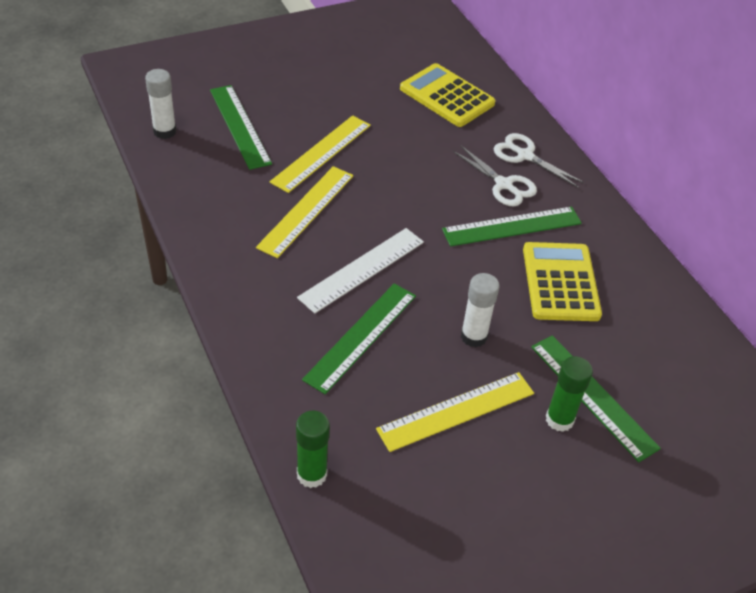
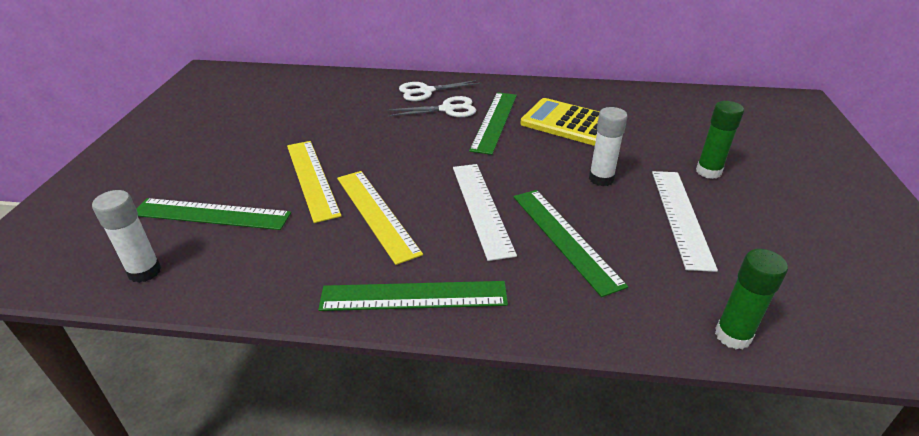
camera: 55 degrees left, 10 degrees down
yellow ruler [376,372,534,452] -> white ruler [652,171,718,272]
yellow calculator [400,63,496,127] -> none
green ruler [531,335,661,462] -> green ruler moved to [318,281,508,311]

